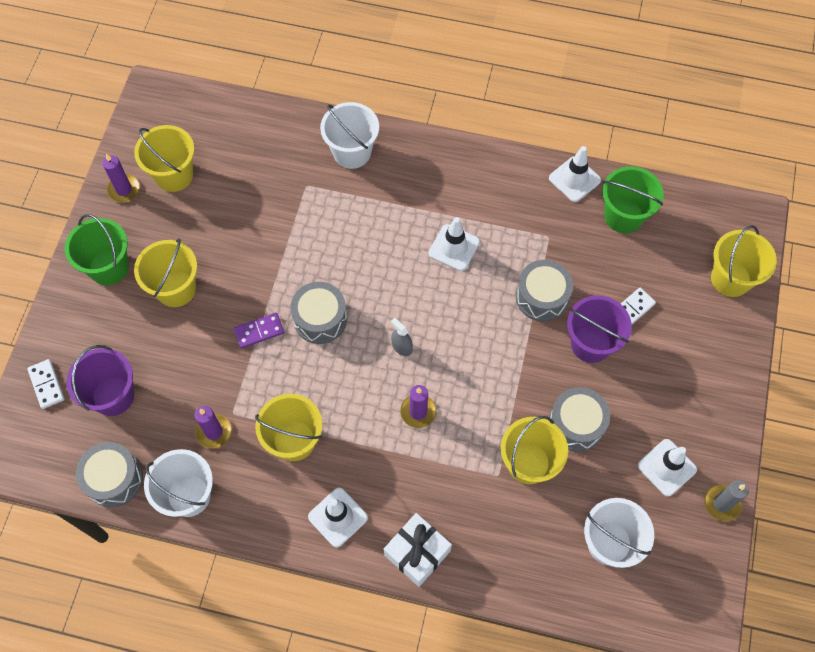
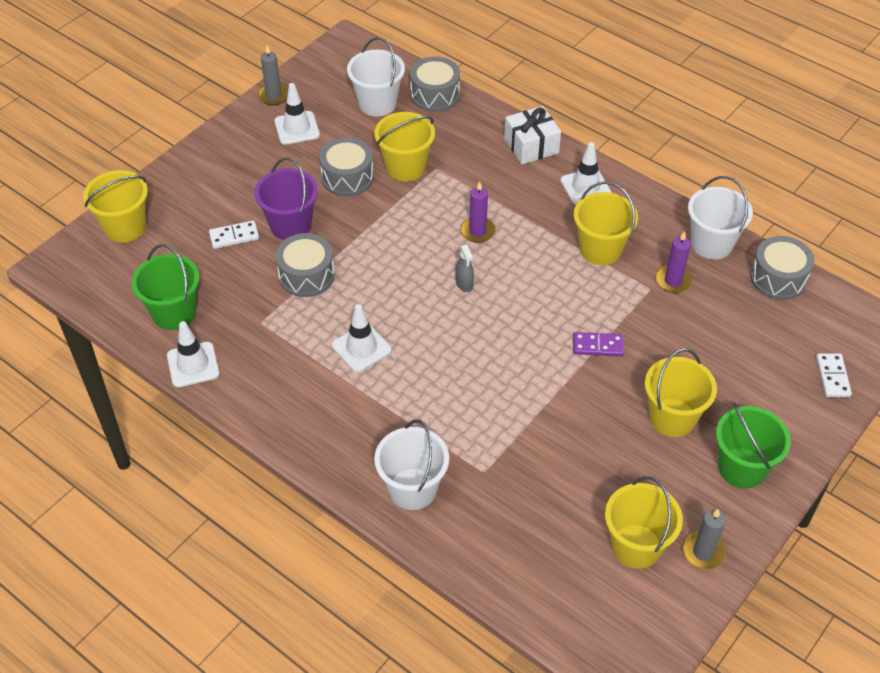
camera: 155 degrees left, 15 degrees down
purple bucket [66,345,134,416] -> none
purple candle [102,154,140,202] -> grey candle [683,509,726,570]
grey drum [291,282,347,344] -> grey drum moved to [410,57,460,112]

